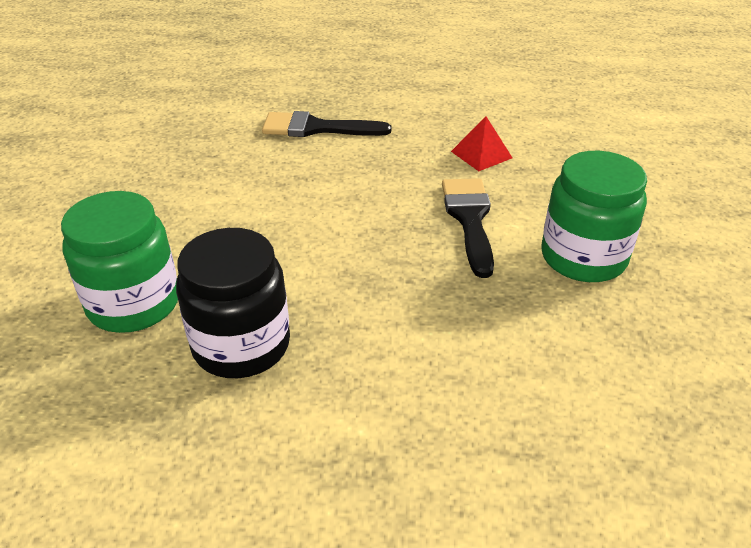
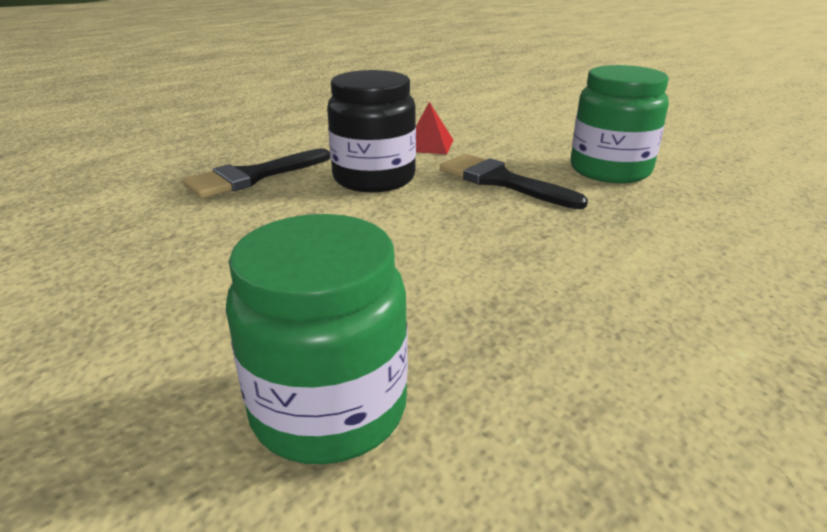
camera: 45 degrees left, 10 degrees down
black jar [176,228,290,378] -> black jar moved to [327,70,416,192]

